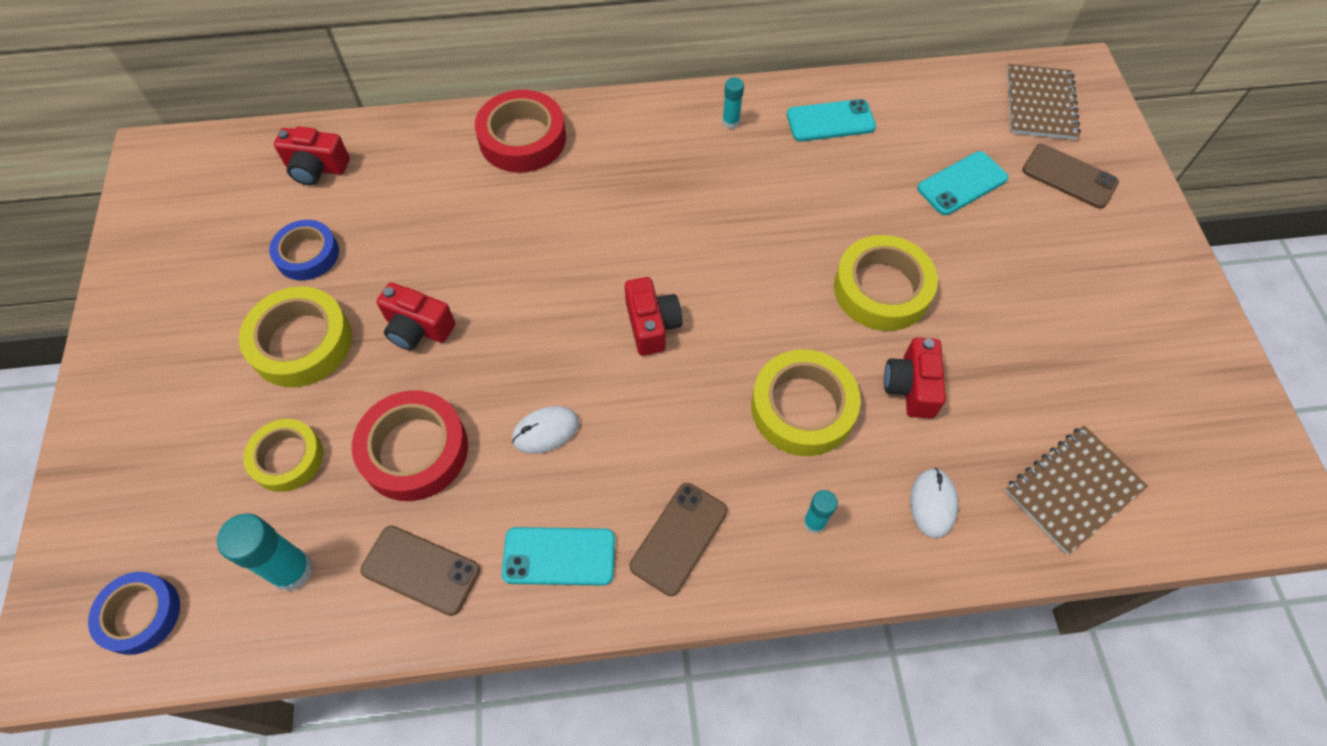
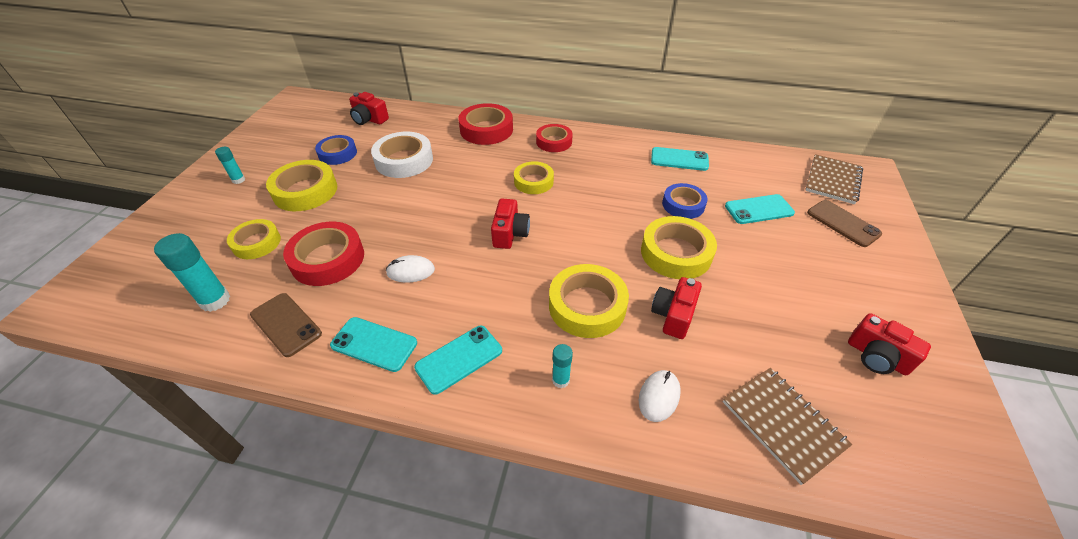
camera: 20 degrees right, 15 degrees down
blue tape [88,572,180,655] -> blue tape moved to [662,183,707,219]
red camera [377,283,455,350] -> red camera moved to [848,313,931,375]
brown phone [630,483,728,596] -> turquoise phone [414,326,502,395]
turquoise glue stick [722,77,744,129] -> turquoise glue stick moved to [215,147,245,184]
brown notebook [1005,425,1148,554] -> brown notebook turned 75 degrees clockwise [723,368,852,485]
none -> white tape [371,132,433,178]
none -> yellow tape [514,161,554,194]
none -> red tape [536,124,573,152]

